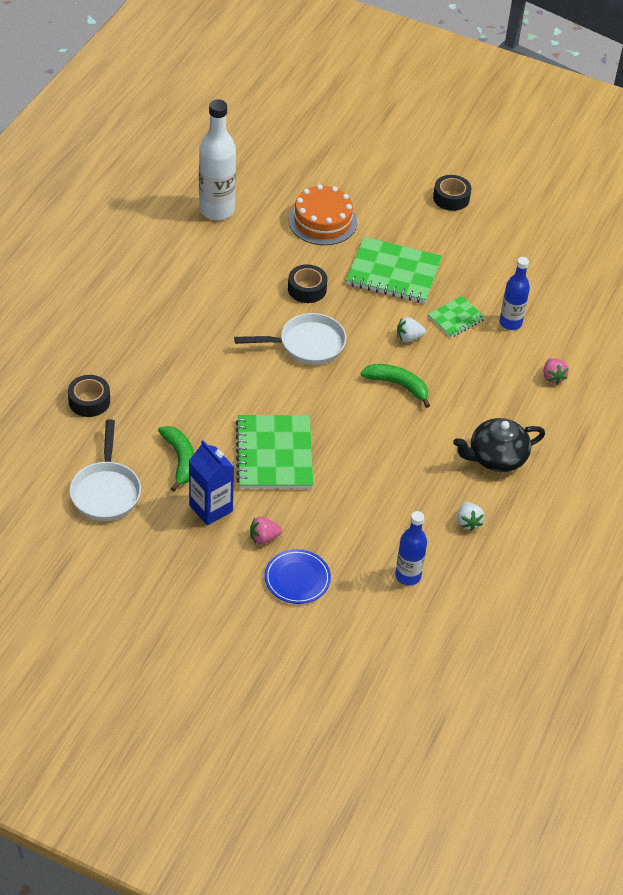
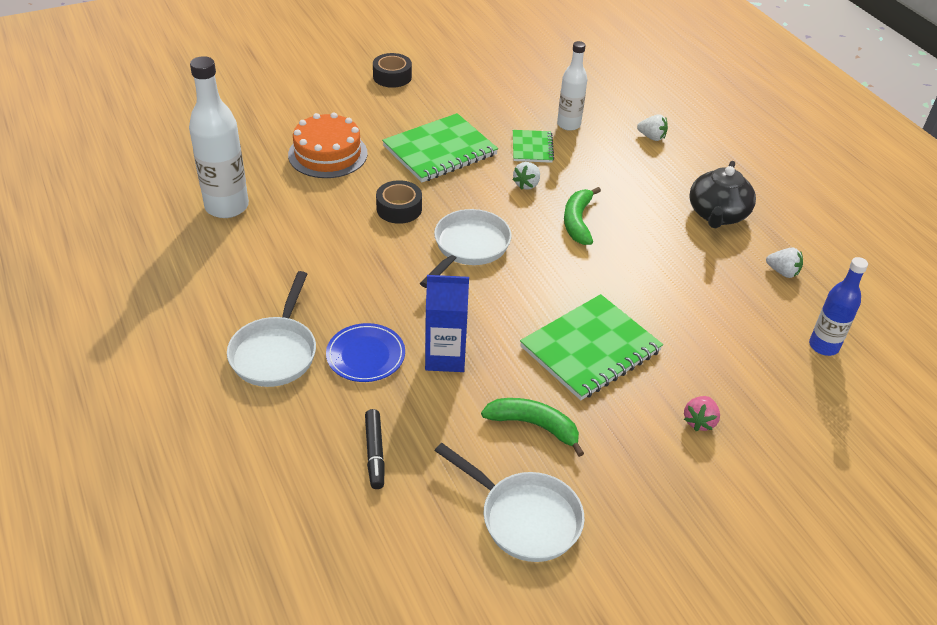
camera: 50 degrees left, 5 degrees down
black tape [68,375,110,417] -> black marker [365,409,385,489]
blue carton [189,440,234,525] -> blue carton moved to [425,275,469,372]
green notebook [235,415,313,489] -> green notebook turned 75 degrees counterclockwise [520,294,663,400]
blue plate [265,549,331,604] -> blue plate moved to [326,323,405,382]
green banana [361,364,430,408] -> green banana turned 60 degrees counterclockwise [564,187,601,245]
blue bottle [500,257,530,330] -> white bottle [557,41,587,131]
pink strawberry [543,358,569,384] -> white strawberry [637,114,668,141]
none -> white pan [227,271,316,387]

